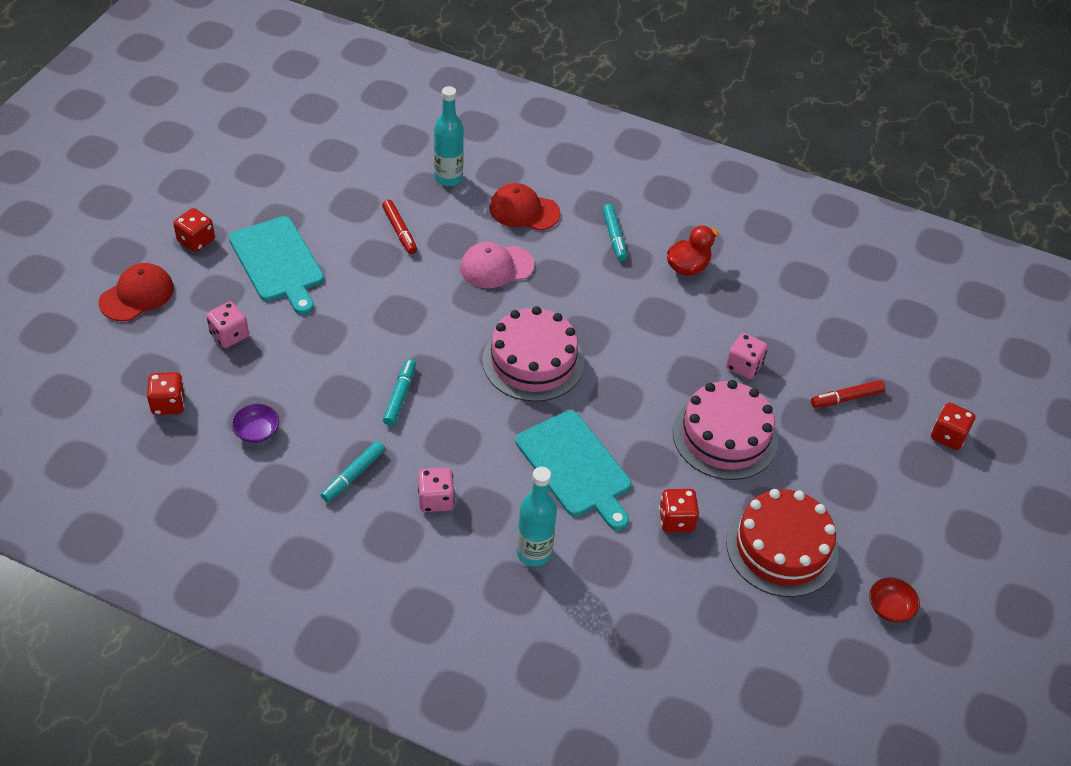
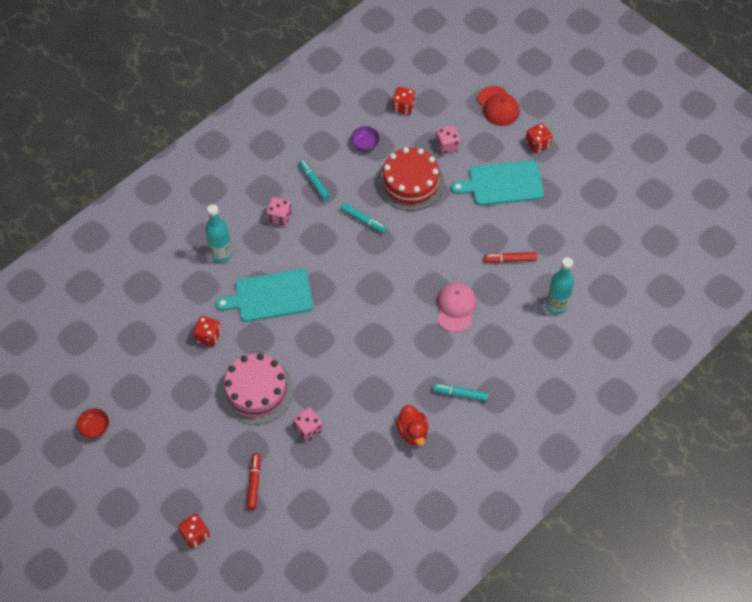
camera: 115 degrees right, 10 degrees up
pink cake [482,306,584,402] -> none
red cap [489,183,560,231] -> none
red cake [726,489,839,597] -> red cake moved to [377,147,444,211]

